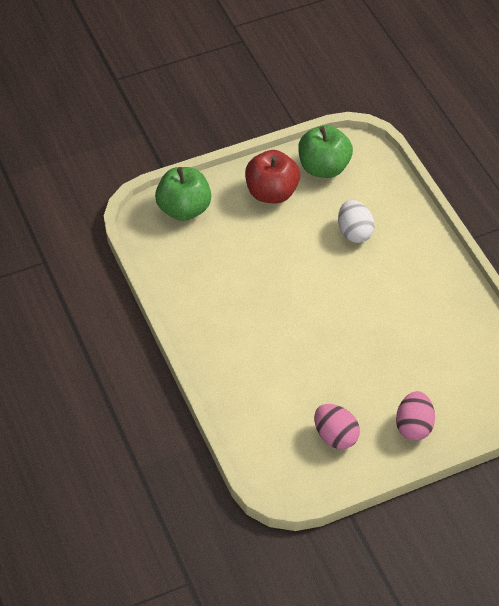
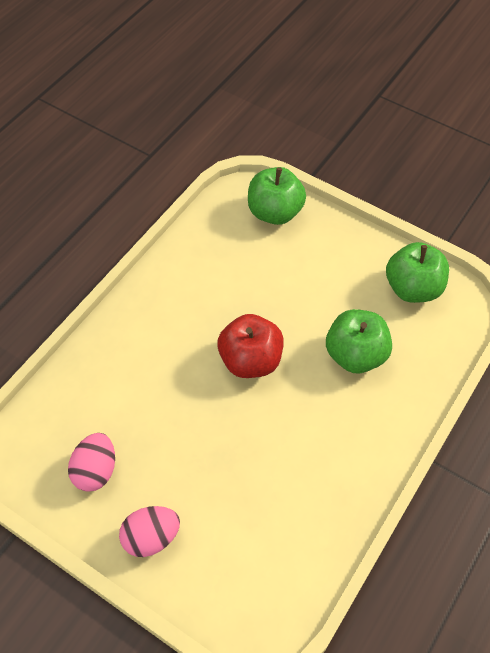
camera: 55 degrees right, 5 degrees up
red apple [245,150,300,203] -> red apple moved to [218,314,284,378]
white egg [338,200,375,243] -> green apple [326,309,392,373]

